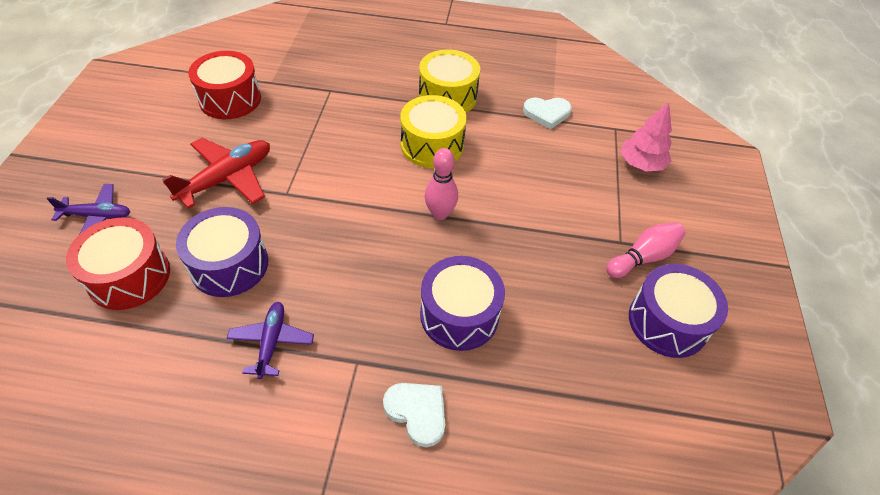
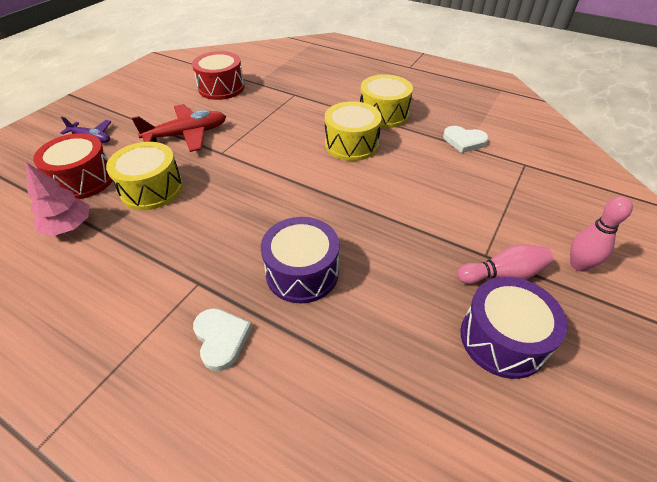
camera: 25 degrees right, 5 degrees down
purple drum [176,207,268,297] -> yellow drum [106,142,183,210]
purple plane [227,302,314,379] -> none
pink bowling pin [424,148,458,220] -> pink bowling pin moved to [570,196,633,272]
pink tree [621,102,672,172] -> pink tree moved to [26,162,90,236]

